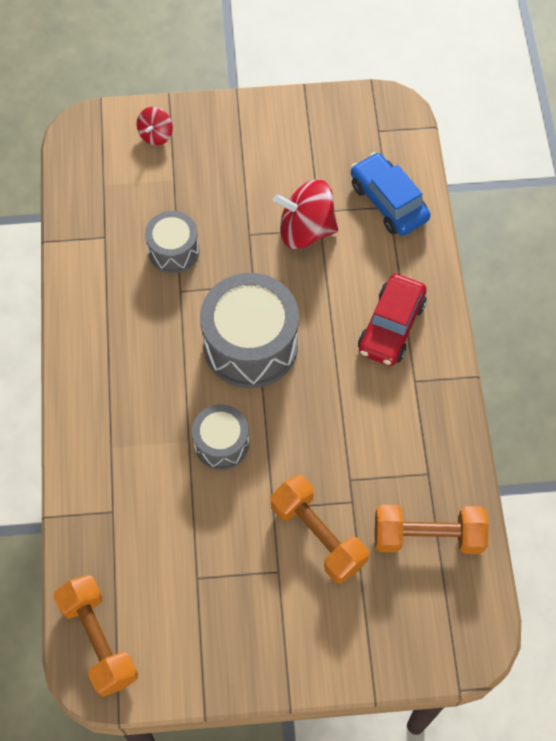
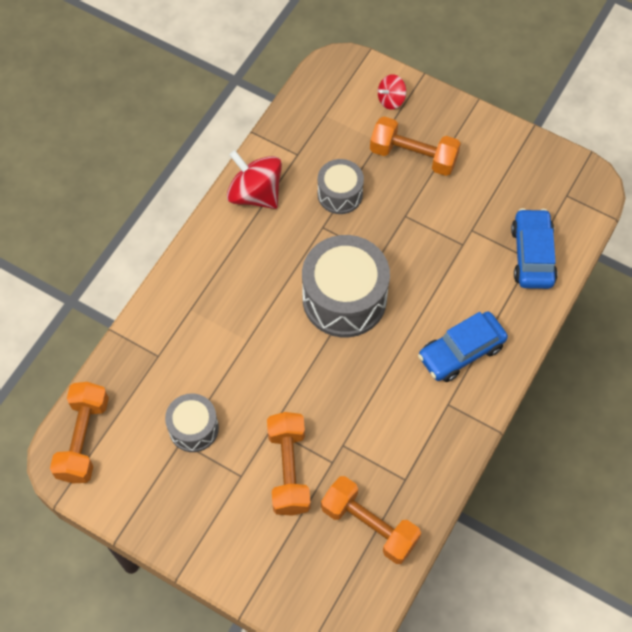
camera: 35 degrees right, 0 degrees up
grey drum [192,404,249,470] -> grey drum moved to [165,393,219,452]
red spinning top [273,179,338,249] -> red spinning top moved to [227,150,282,209]
red car [358,274,427,366] -> blue car [418,312,508,382]
none -> orange dumbbell [370,116,461,176]

